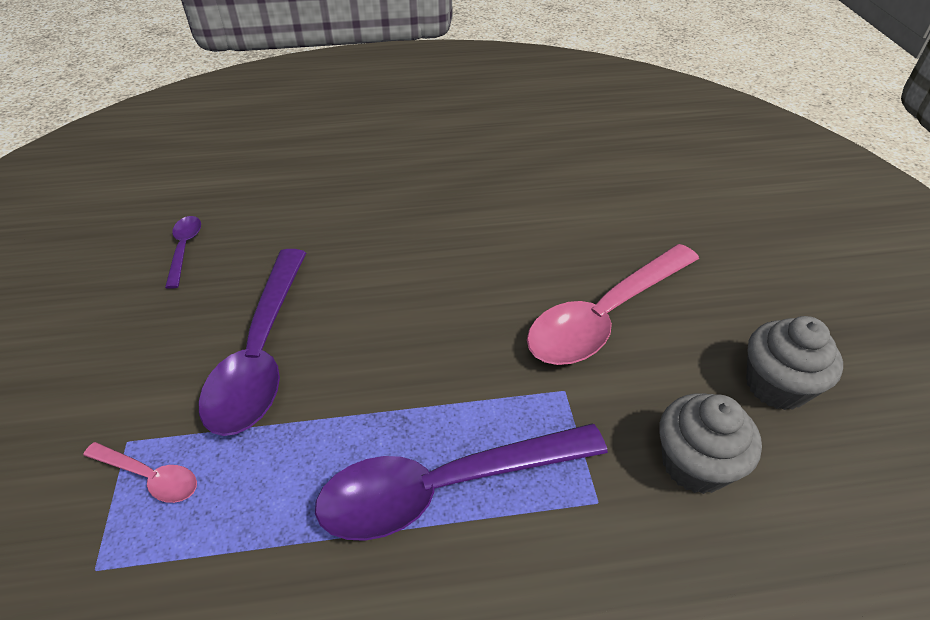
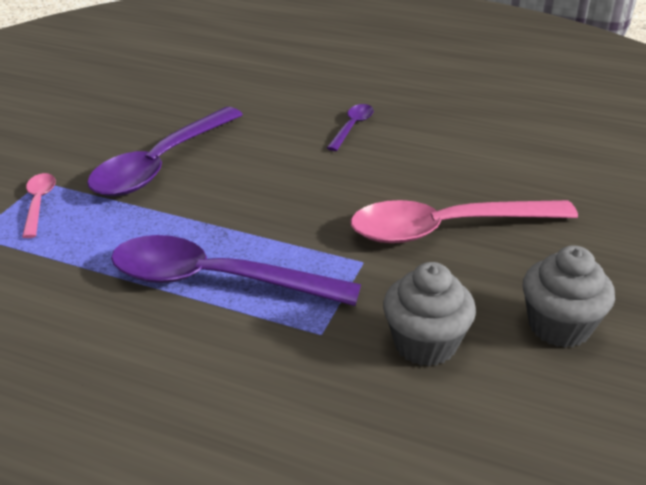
camera: 30 degrees right, 10 degrees down
pink spoon [83,442,197,503] -> pink spoon turned 150 degrees counterclockwise [22,173,56,238]
purple spoon [165,216,201,289] -> purple spoon moved to [327,104,374,151]

